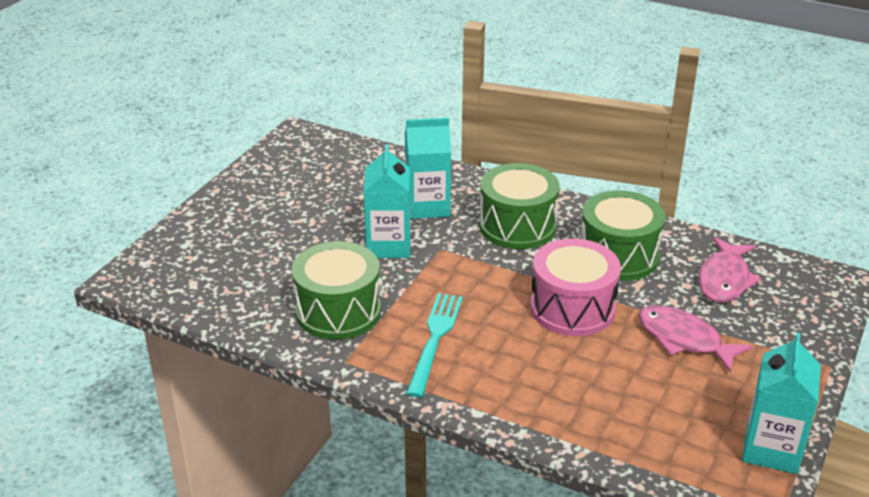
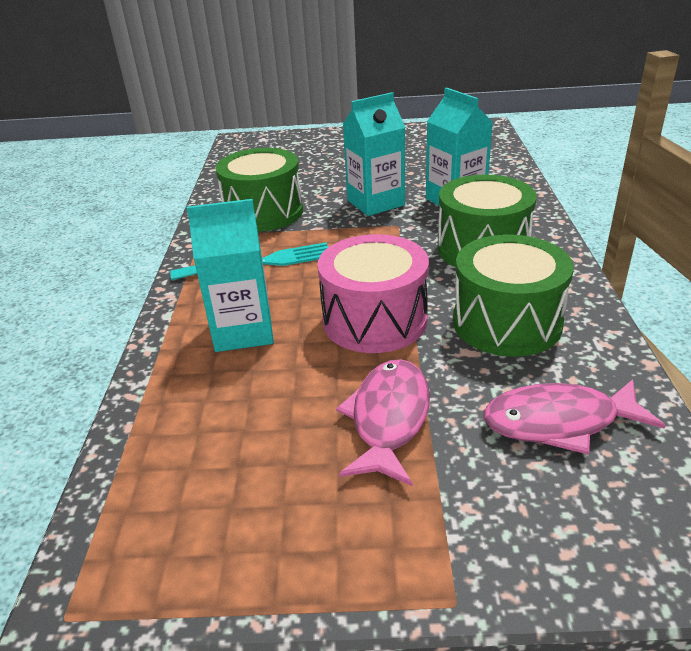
camera: 65 degrees right, 0 degrees up
turquoise carton [742,333,821,474] -> turquoise carton moved to [187,199,274,352]

